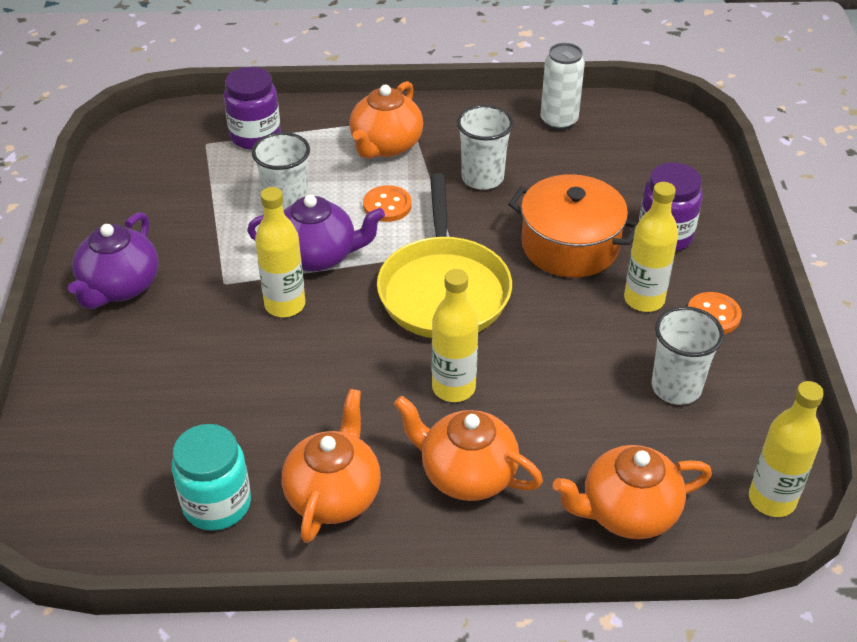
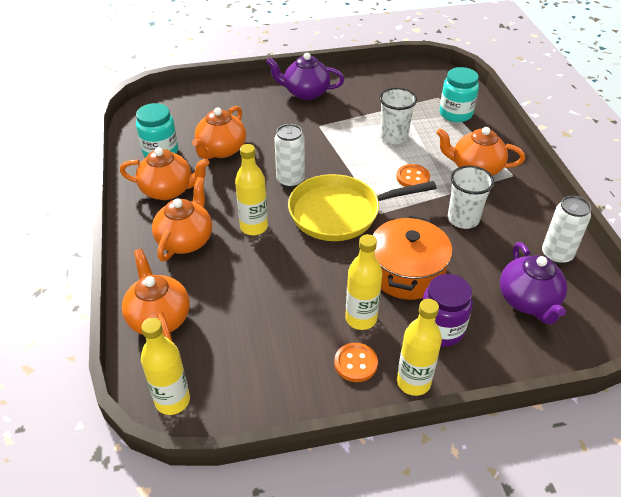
camera: 80 degrees right, 0 degrees up
purple jar [224,67,281,150] -> turquoise jar [440,67,479,122]
purple teapot [247,195,385,271] -> purple teapot moved to [500,242,567,324]
yellow bottle [255,187,305,317] -> yellow bottle moved to [397,299,442,396]
white cup [652,306,724,405] -> none
none -> orange teapot [192,106,246,159]
none -> white can [274,124,305,188]

